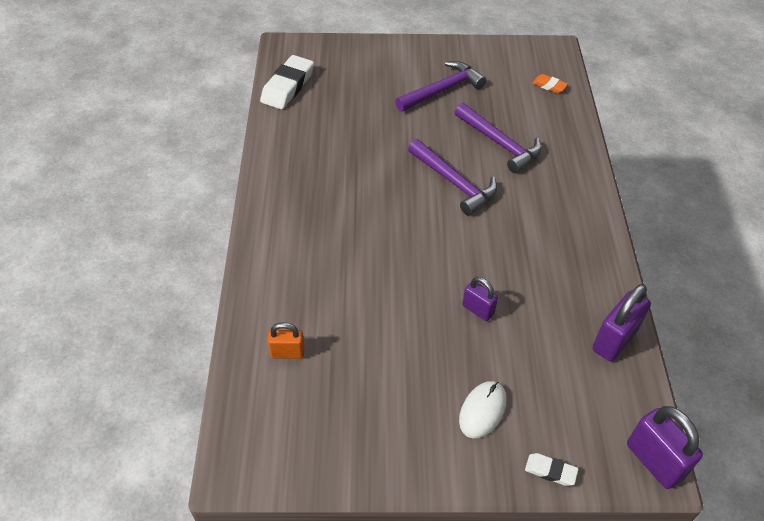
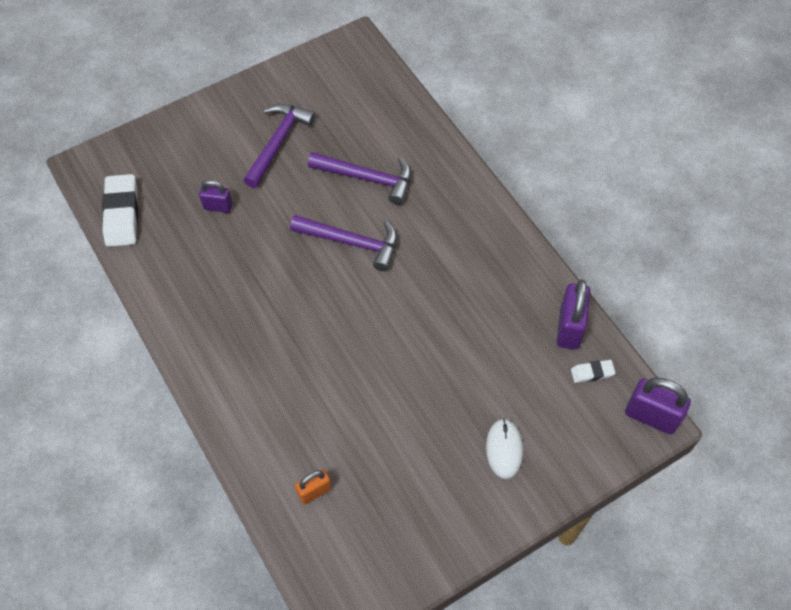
camera: 30 degrees left, 10 degrees up
purple padlock [462,277,498,321] -> purple padlock moved to [199,180,233,213]
white eraser [525,453,578,486] -> white eraser moved to [571,360,615,383]
orange eraser [532,74,568,93] -> none

